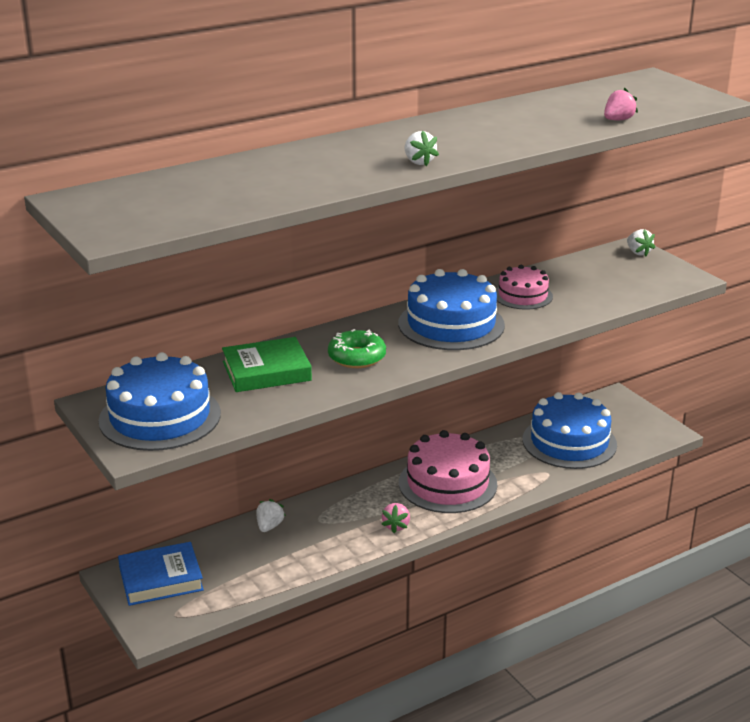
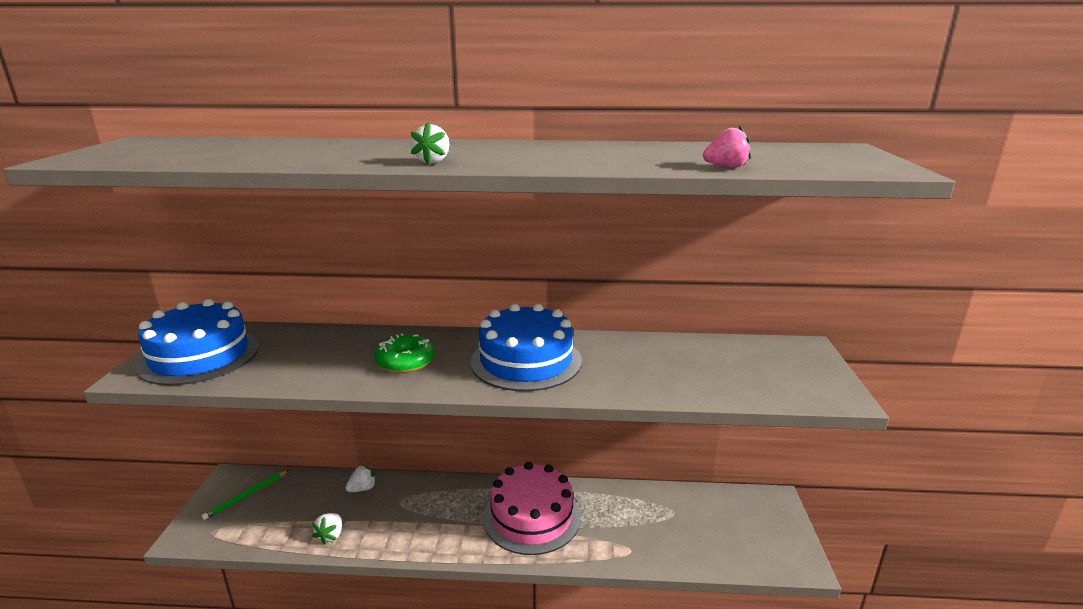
camera: 35 degrees right, 5 degrees down
blue book [118,542,204,606] -> green pencil [202,470,289,520]
green book [222,337,312,392] -> none
pink strawberry [381,503,410,533] -> none
pink cake [496,265,553,310] -> none
blue cake [523,392,617,469] -> none
white strawberry [627,229,655,256] -> white strawberry moved to [312,513,342,545]

